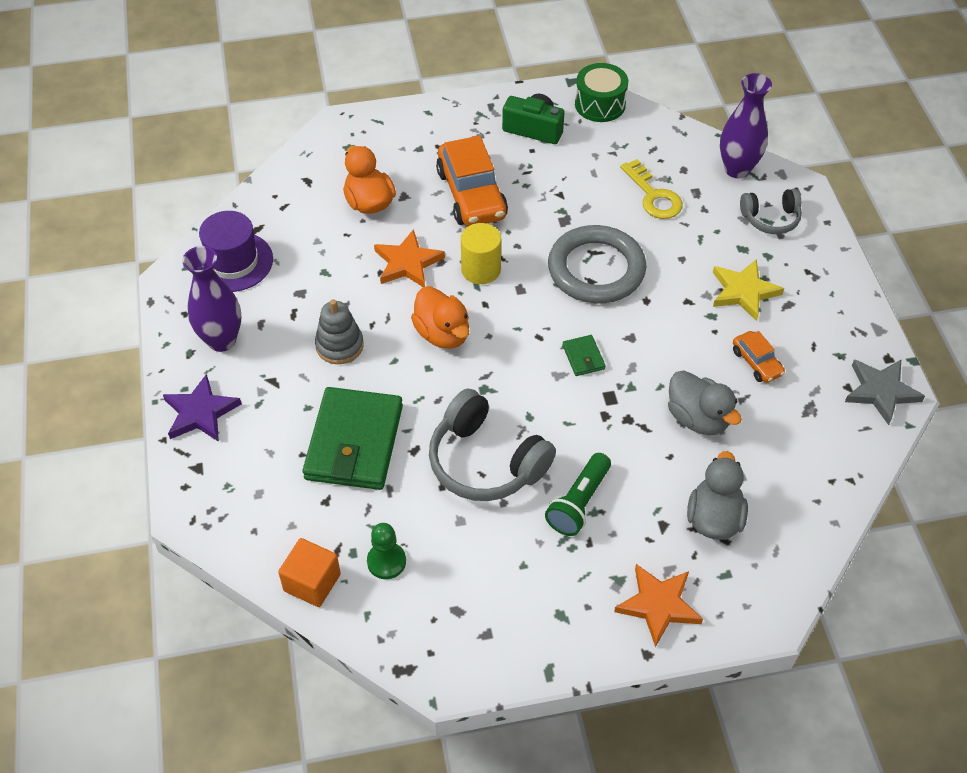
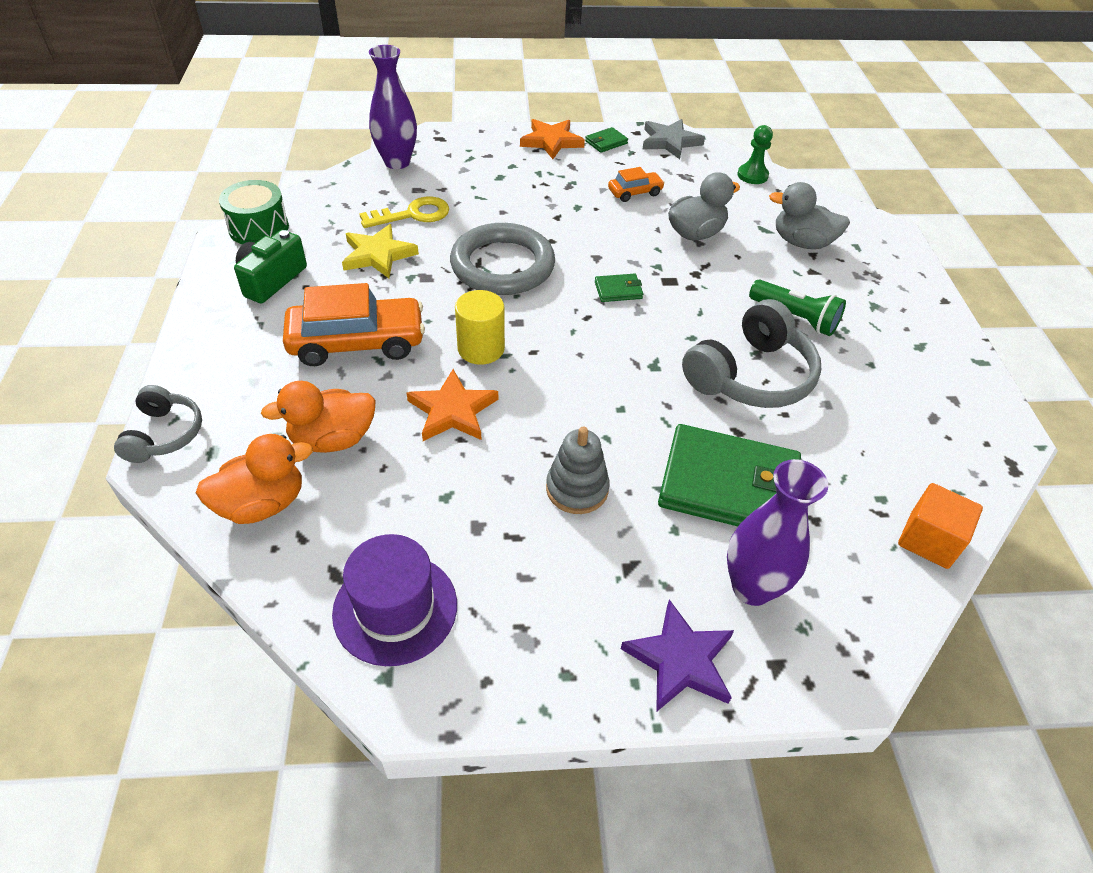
camera: 85 degrees left, 5 degrees down
purple vase [182,246,242,352] -> purple vase moved to [727,459,828,606]
green pawn [367,523,406,579] -> green pawn moved to [738,125,773,184]
orange duck [411,286,469,349] -> orange duck moved to [196,434,313,524]
orange star [614,564,703,647] -> orange star moved to [520,119,585,159]
yellow star [713,259,784,321] -> yellow star moved to [342,224,419,278]
grey headphones [740,189,802,234] -> grey headphones moved to [114,385,202,463]
none -> green wallet [585,127,628,153]

